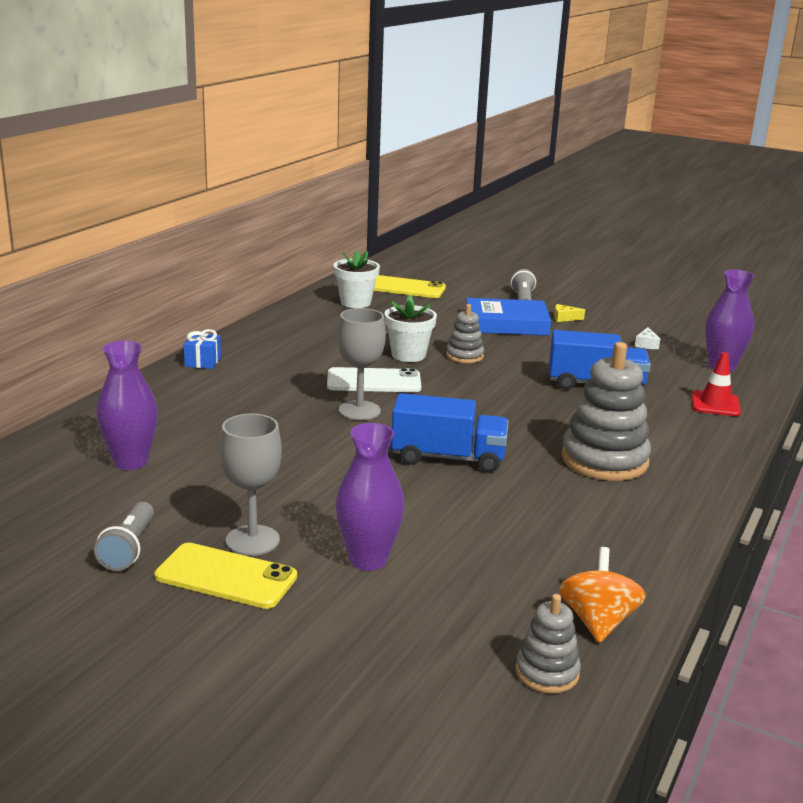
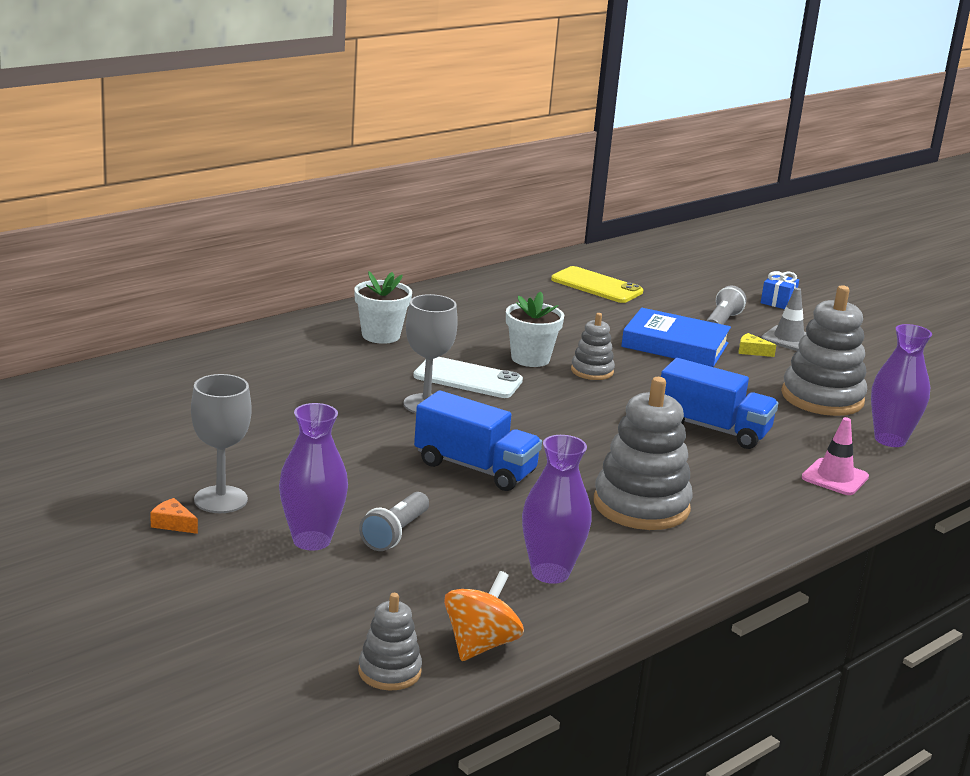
camera: 20 degrees right, 0 degrees up
grey flashlight [94,502,154,571] -> grey flashlight moved to [359,492,429,551]
purple vase [96,340,158,470] -> purple vase moved to [522,435,592,584]
yellow phone [155,543,297,609] -> orange cheese [150,498,198,534]
blue gift [184,329,221,369] -> blue gift moved to [761,271,799,309]
white flower pot [333,251,380,308] -> white flower pot moved to [354,271,412,344]
white cheese [635,327,660,349] -> grey stacking toy [781,285,867,416]
red traffic cone [691,352,741,416] -> pink traffic cone [802,417,869,495]
none -> grey traffic cone [761,288,806,351]

